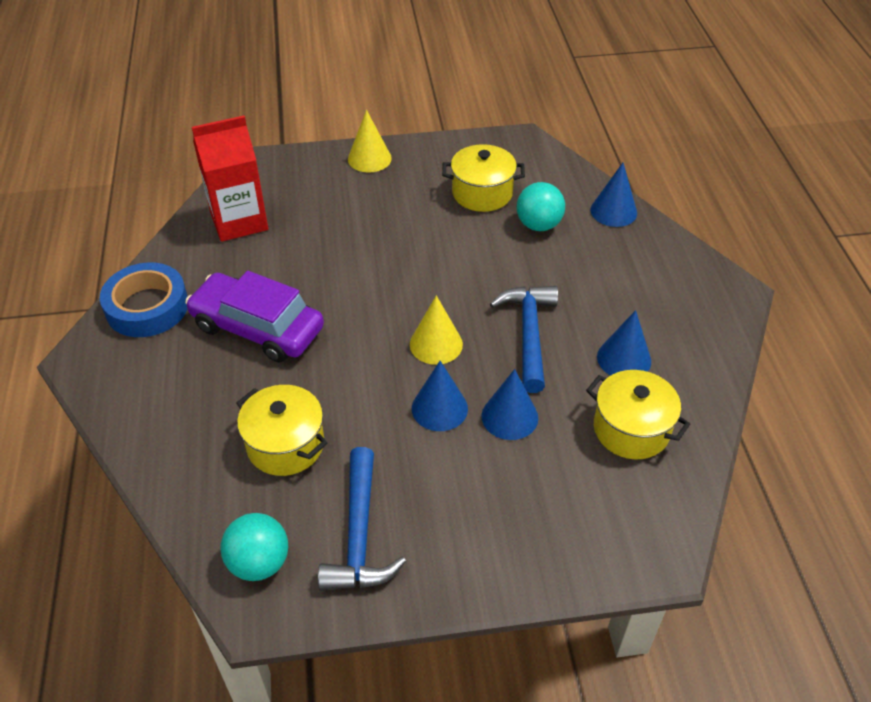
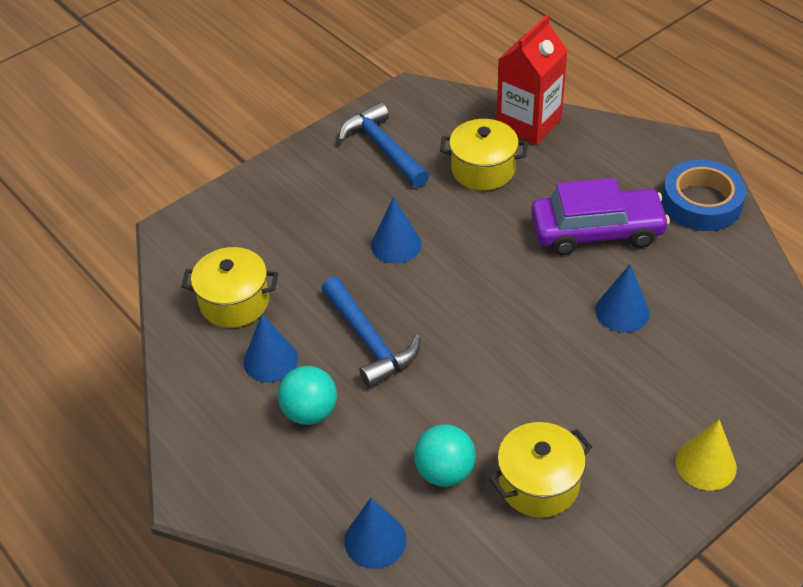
camera: 150 degrees right, 0 degrees up
red carton [192,116,268,242] -> red carton moved to [497,15,568,145]
turquoise ball [220,513,288,581] -> turquoise ball moved to [278,366,337,425]
yellow cone [410,295,463,365] -> none
blue cone [481,369,538,440] -> blue cone moved to [595,264,650,333]

